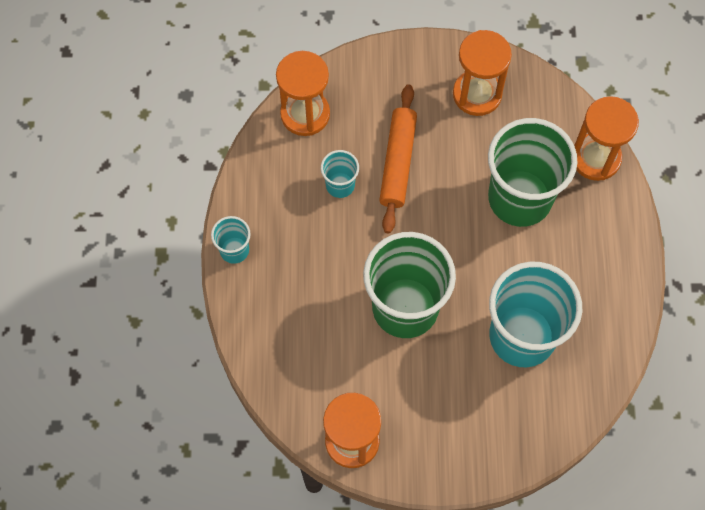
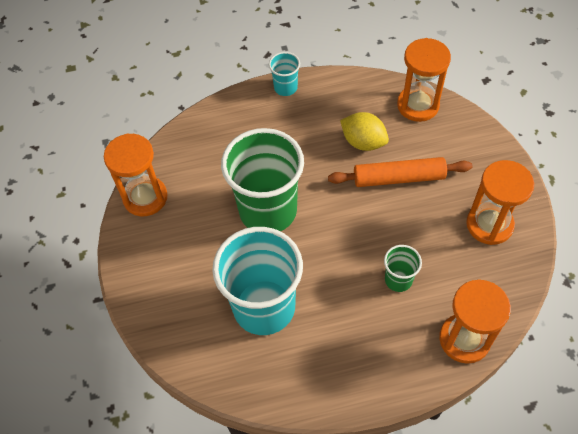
camera: 80 degrees right, 10 degrees down
turquoise cup [321,150,359,198] -> yellow lemon [340,112,389,151]
green cup [488,118,577,227] -> green cup [384,245,422,292], size x0.45

